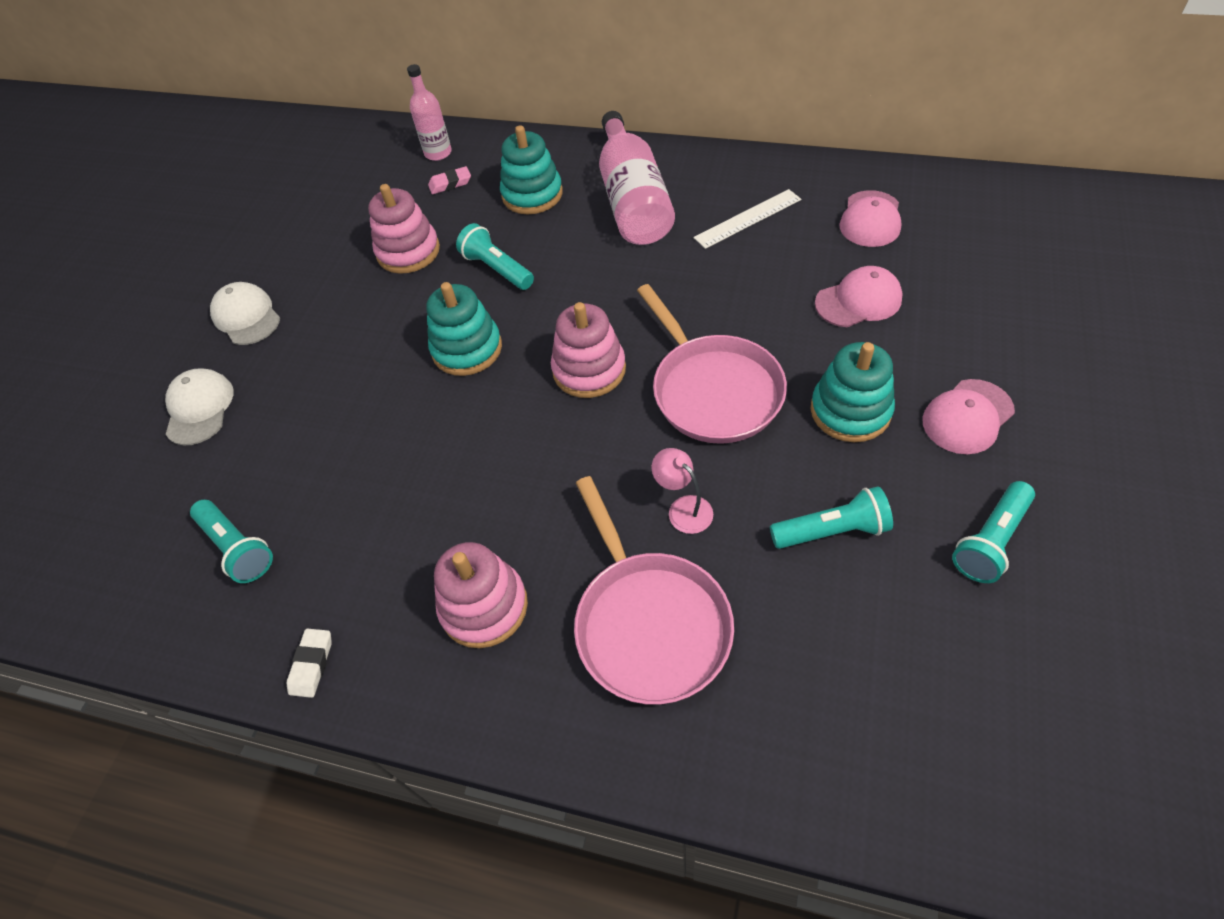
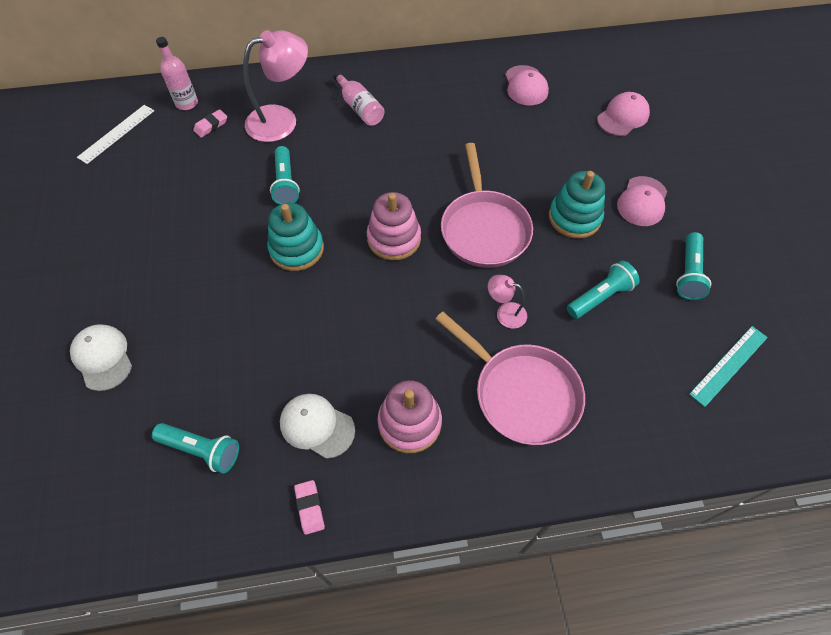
camera: 30 degrees left, 5 degrees up
white cap [210,282,280,345] -> white cap moved to [280,394,355,459]
white eraser [287,629,332,698] -> pink eraser [294,480,325,535]
pink stacking toy [368,184,440,274] -> none
turquoise flashlight [456,223,534,290] -> turquoise flashlight turned 120 degrees counterclockwise [270,146,300,205]
turquoise stacking toy [500,125,563,214] -> pink lamp [243,30,308,142]
pink bottle [599,111,675,245] -> pink bottle [333,71,385,126], size x0.56
pink pan [637,284,787,444] -> pink pan turned 45 degrees clockwise [441,143,533,268]
white ruler [693,189,801,249] -> white ruler moved to [77,105,154,164]
pink cap [815,266,903,327] -> pink cap moved to [597,92,650,136]
none -> turquoise ruler [689,326,768,407]

